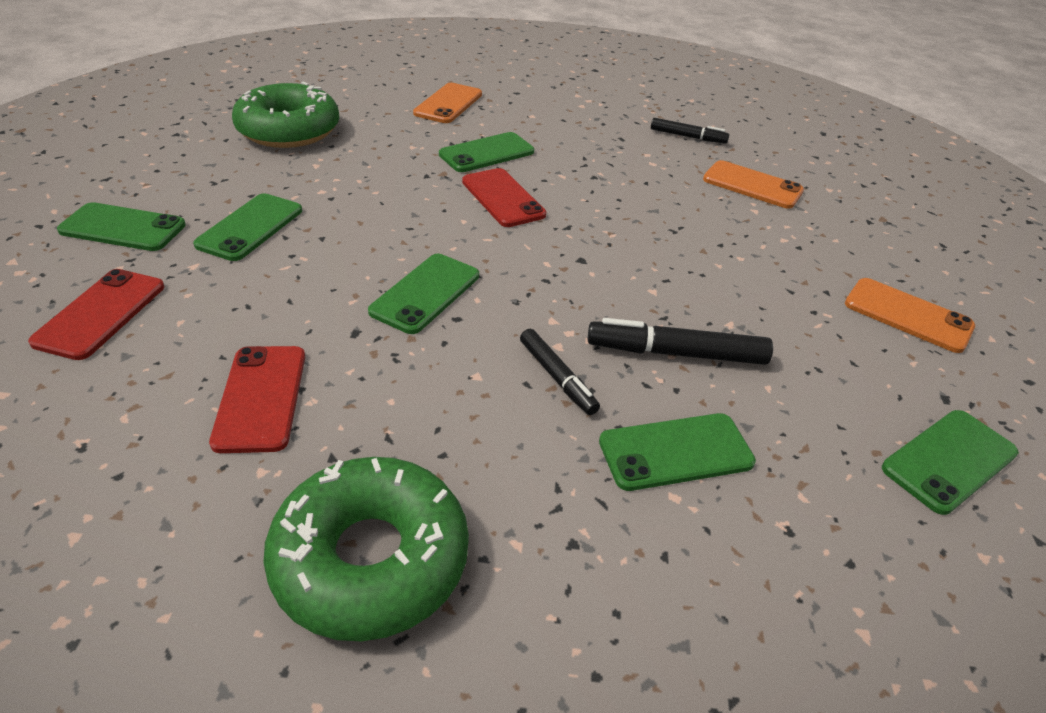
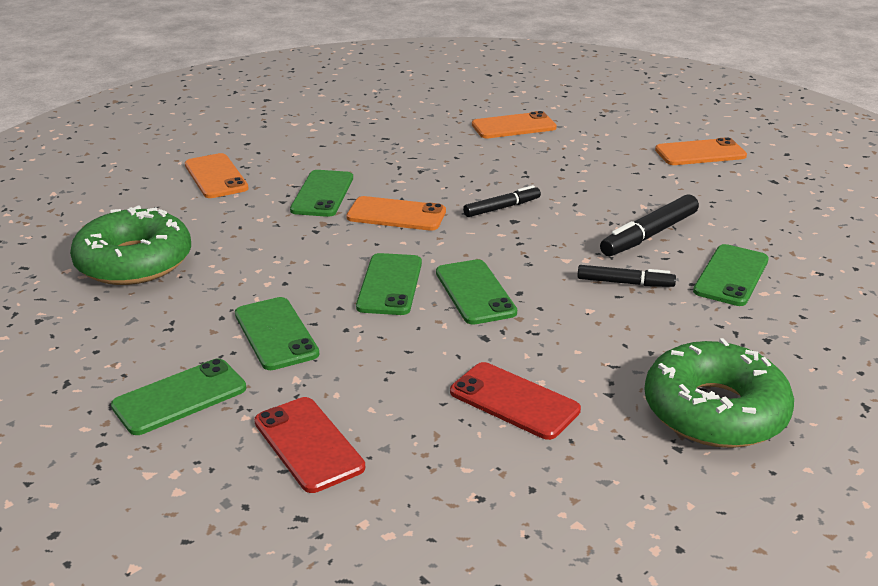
camera: 45 degrees left, 10 degrees down
red phone [462,168,547,227] -> orange phone [346,196,446,231]
black marker [651,118,729,144] -> black marker moved to [463,185,541,217]
green phone [882,410,1019,515] -> green phone moved to [356,253,422,315]

